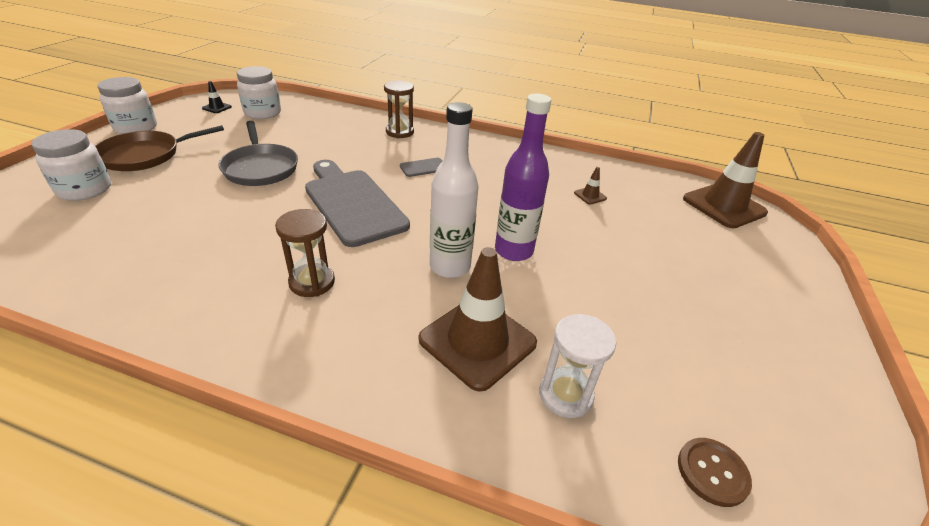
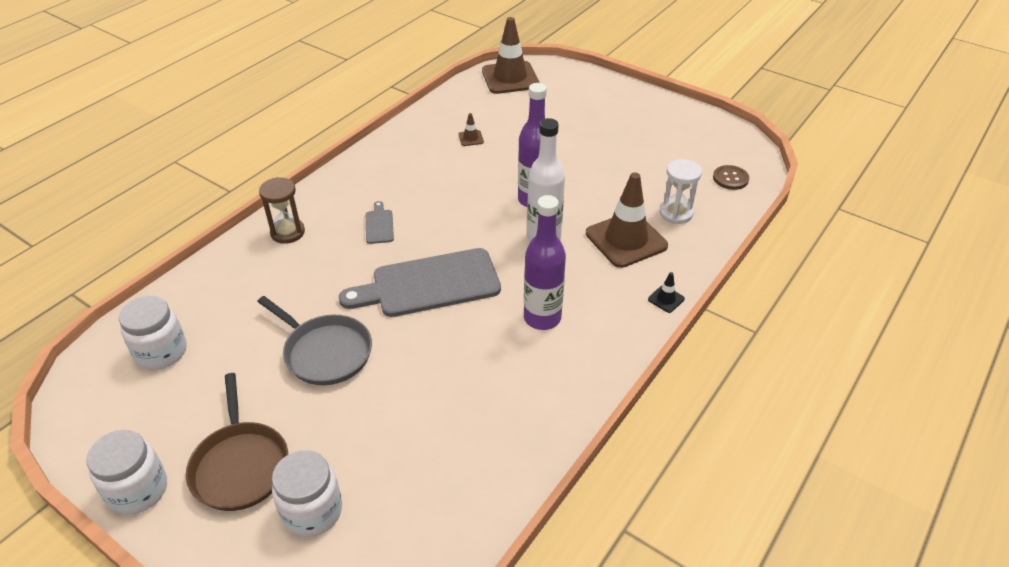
camera: 70 degrees left, 5 degrees up
black traffic cone [202,81,232,113] -> black traffic cone moved to [648,272,685,313]
grey pan [218,121,298,186] -> grey pan turned 45 degrees clockwise [257,296,372,385]
brown hourglass [275,209,335,297] -> purple bottle [524,195,566,330]

